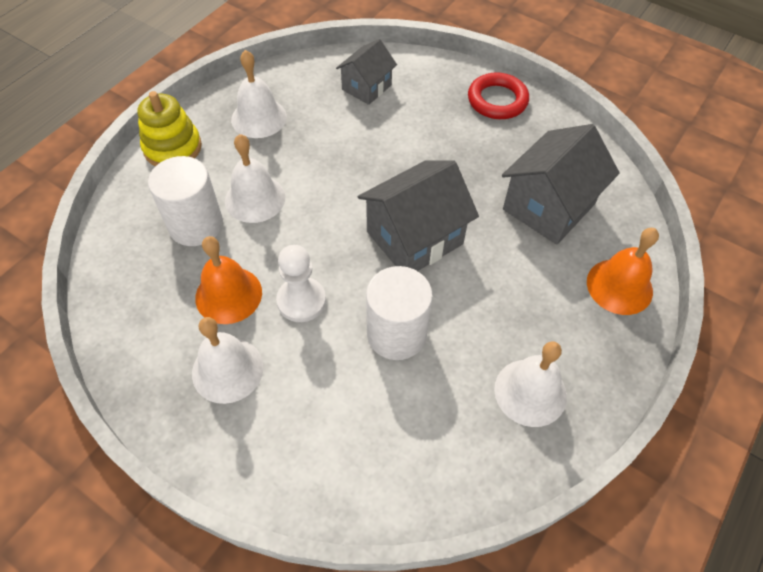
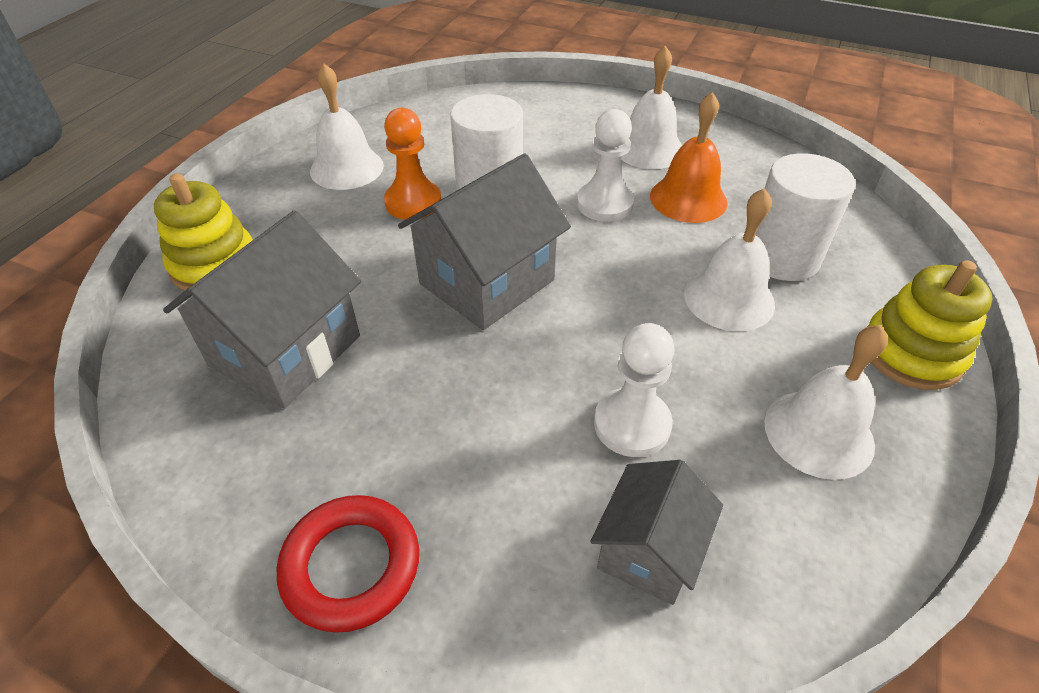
camera: 170 degrees right, 10 degrees down
orange bell [587,228,659,315] -> yellow stacking toy [154,173,253,291]
none -> orange pawn [384,108,441,220]
none -> white pawn [594,323,675,457]

